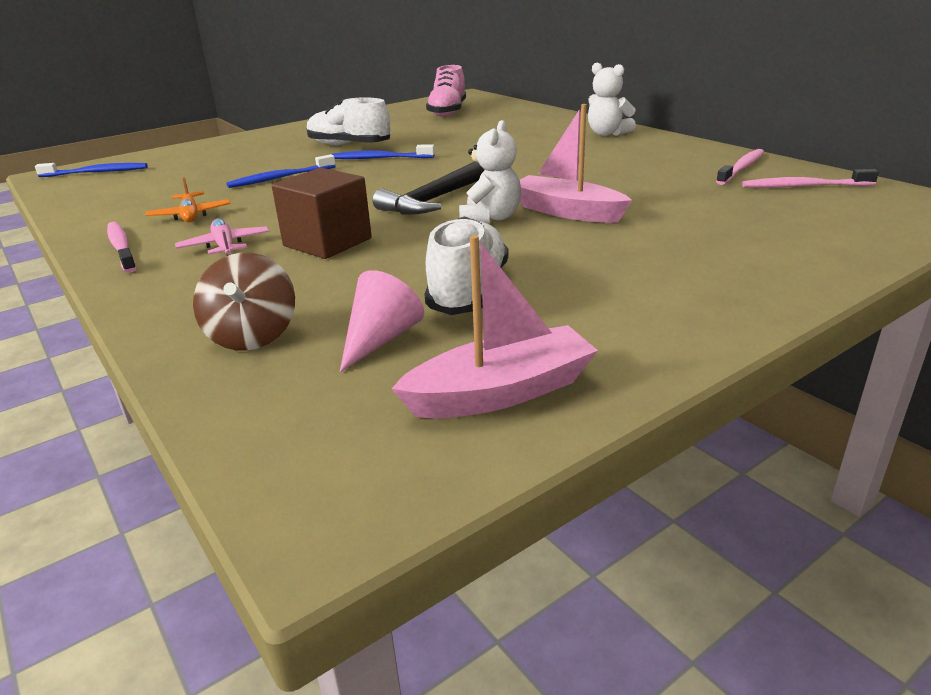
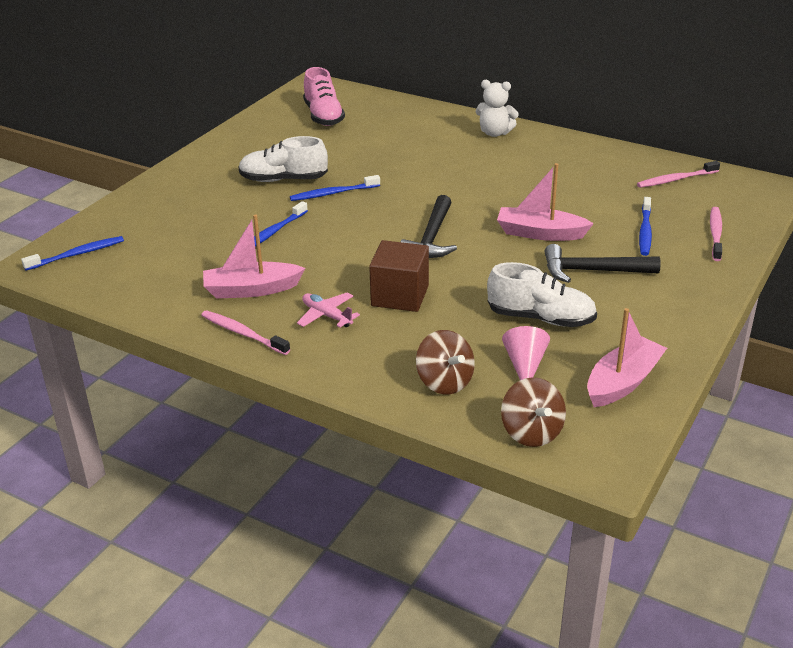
camera: 25 degrees left, 5 degrees up
orange plane [146,177,231,222] -> pink boat [203,214,305,299]
white shoe [425,216,509,315] -> white shoe turned 120 degrees clockwise [487,262,597,327]
white teddy bear [459,120,521,224] -> none
pink toothbrush [716,149,764,185] -> pink toothbrush moved to [710,207,722,261]
none -> brown spinning top [501,377,566,447]
none -> black hammer [545,244,661,283]
none -> blue toothbrush [639,197,652,256]

